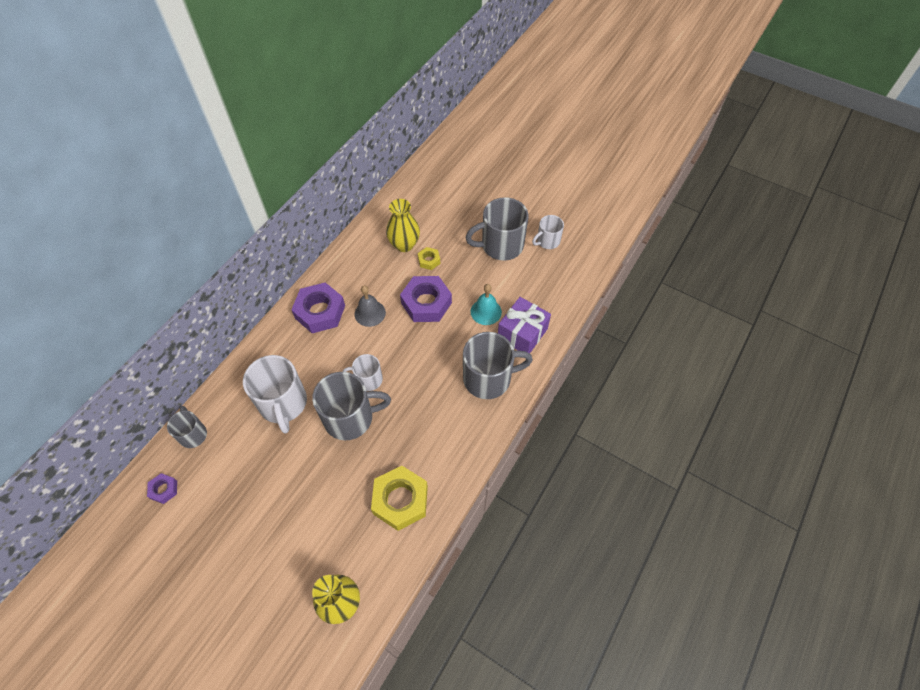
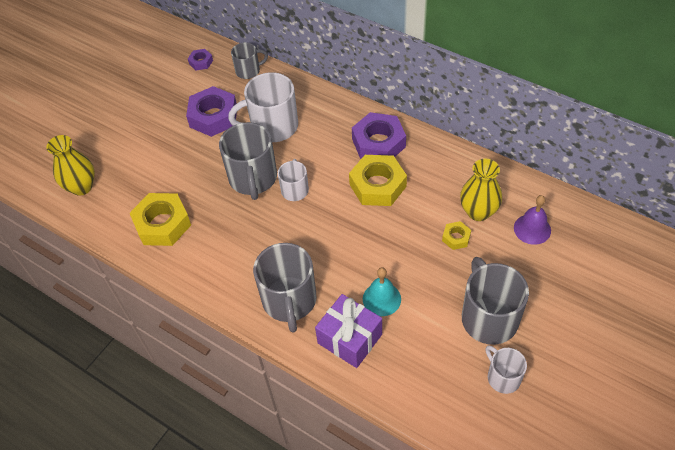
camera: 95 degrees right, 5 degrees down
grey bell [355,285,386,327] -> yellow nut [349,155,407,206]
purple nut [400,276,452,322] -> purple nut moved to [186,86,237,137]
none -> purple bell [514,195,551,245]

